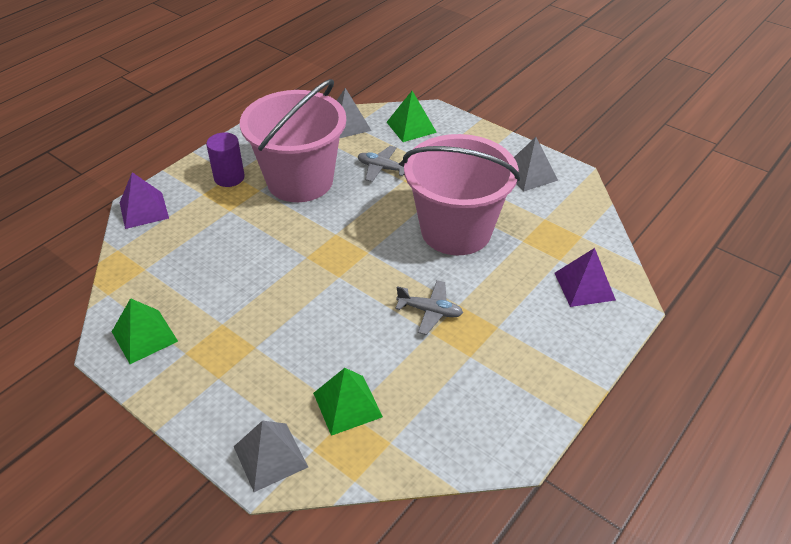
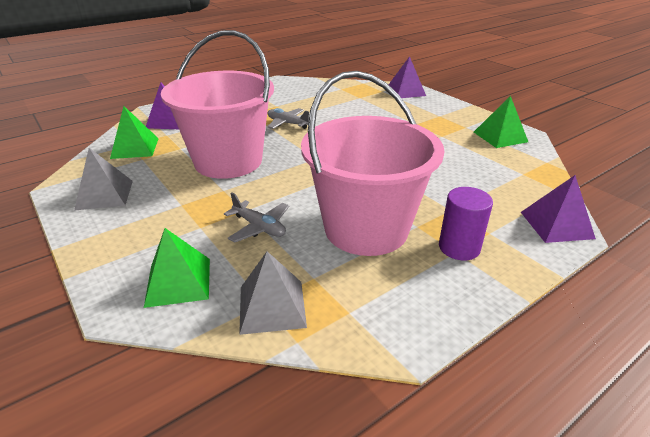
camera: 165 degrees left, 10 degrees down
grey pyramid [234,421,308,492] -> purple pyramid [388,56,426,98]
green pyramid [313,368,383,436] -> green pyramid moved to [110,106,159,159]

